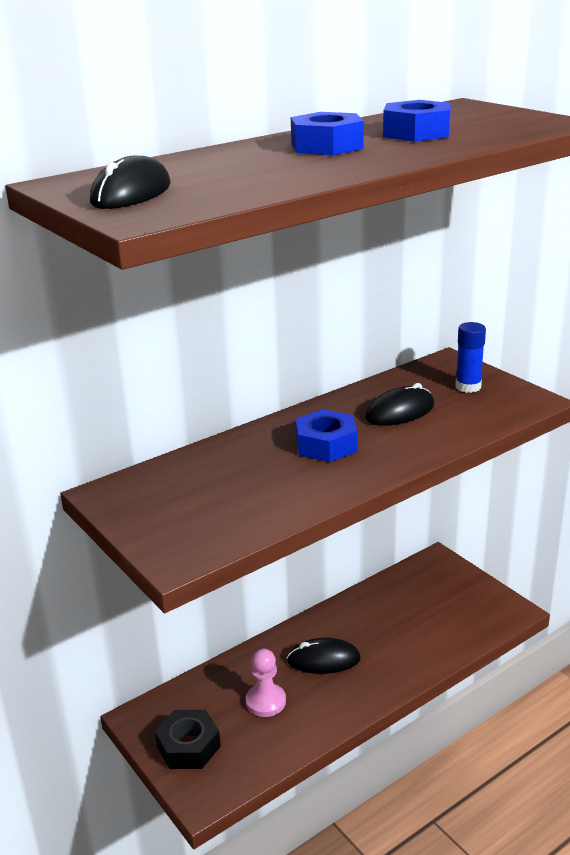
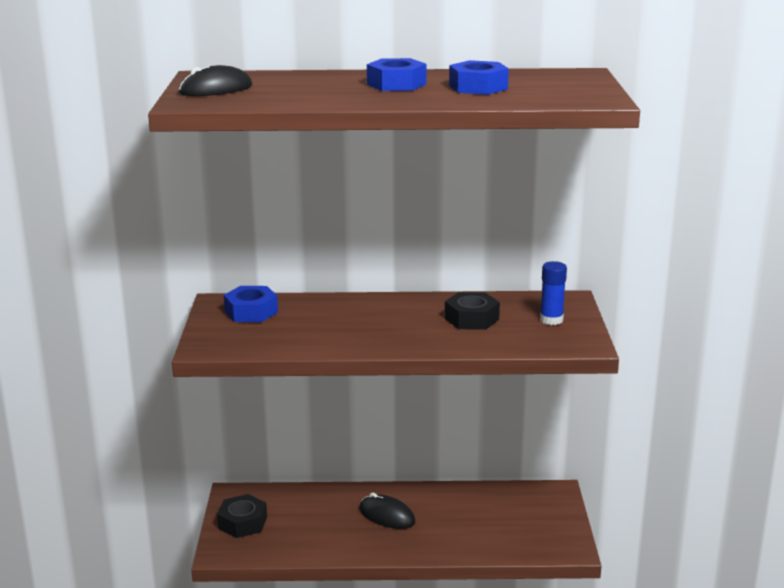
camera: 35 degrees right, 5 degrees down
pink pawn [246,649,286,717] -> none
blue nut [296,409,357,462] -> blue nut moved to [224,286,278,322]
black mouse [365,383,434,426] -> black nut [445,292,500,330]

